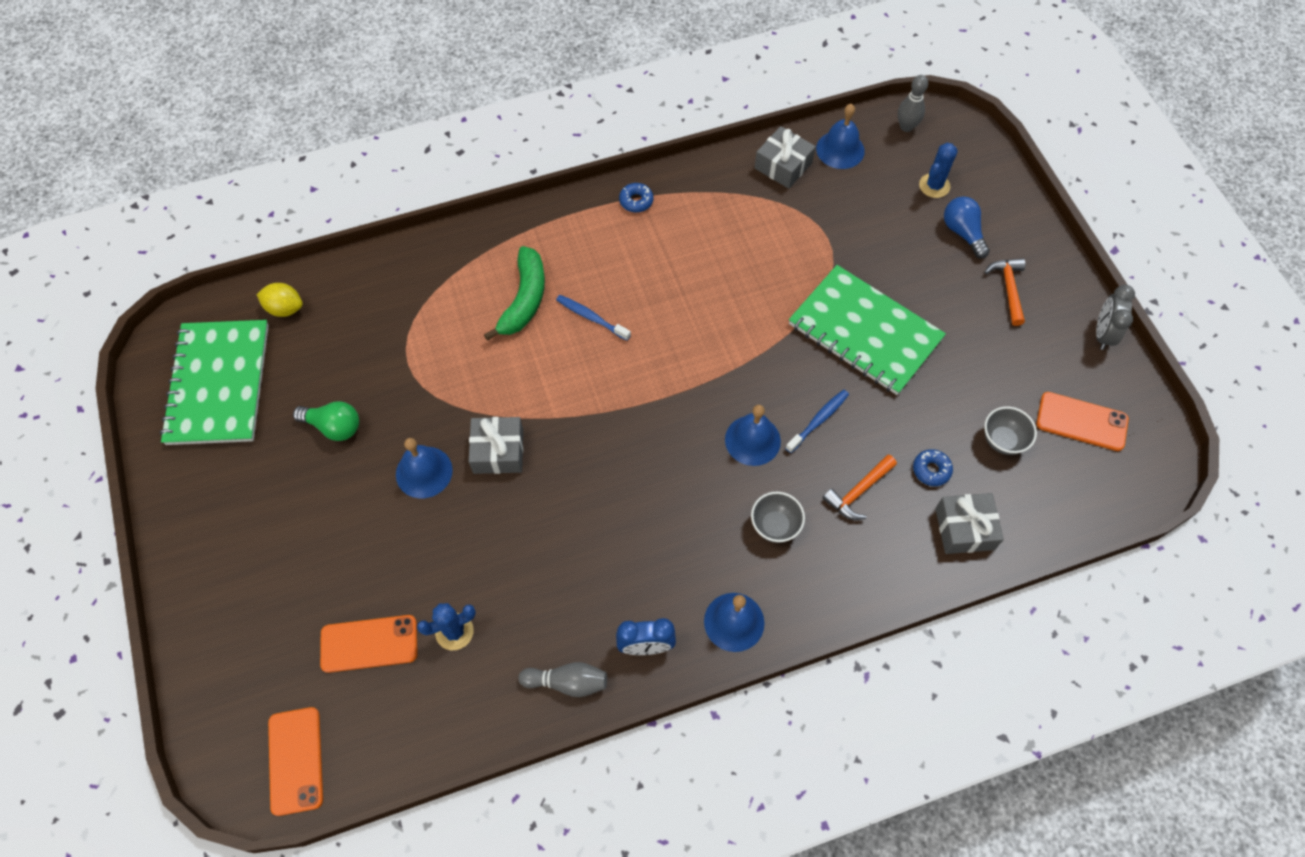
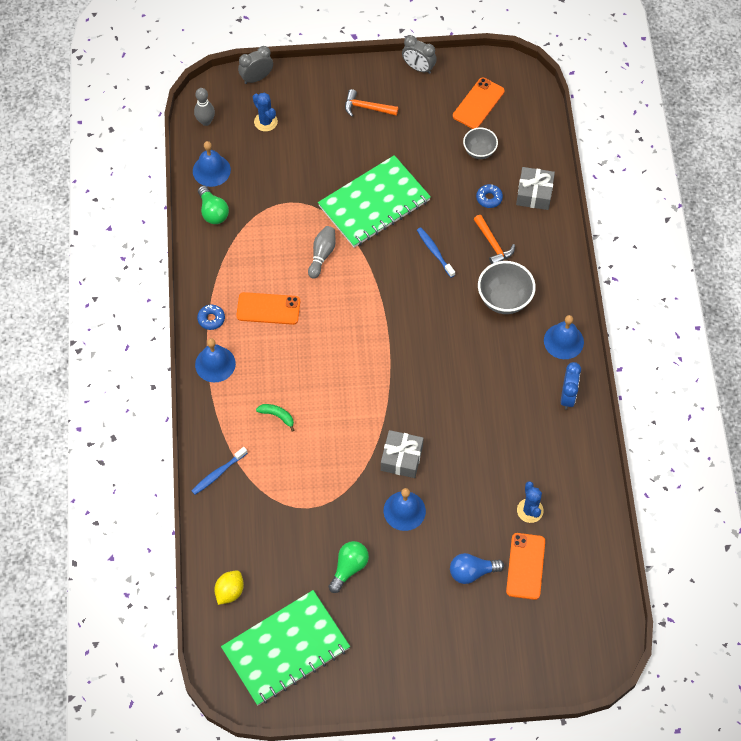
camera: 75 degrees left, 0 degrees up
green notebook [160,320,269,445] -> green notebook turned 45 degrees counterclockwise [221,590,350,705]
orange phone [268,707,323,816] -> orange phone moved to [236,292,300,325]
green banana [484,246,545,341] -> green banana [256,404,295,432], size x0.51
grey bowling pin [518,662,607,697] -> grey bowling pin moved to [308,226,335,279]
blue toothbrush [556,295,631,341] -> blue toothbrush moved to [191,447,247,495]
blue bell [725,405,781,466] -> blue bell moved to [195,338,236,382]
grey bowl [751,492,805,543] -> grey bowl [478,261,536,314], size x1.58
grey gift [755,126,816,189] -> green light bulb [198,185,229,224]
blue light bulb [944,196,990,259] -> blue light bulb moved to [450,553,504,584]
none -> grey clock [238,46,273,84]

